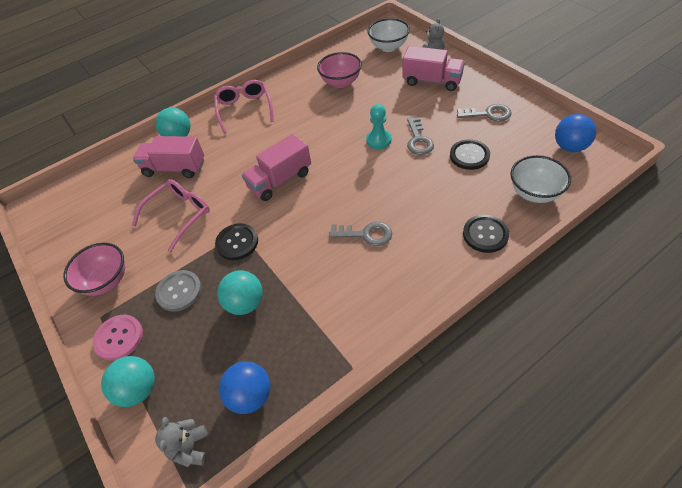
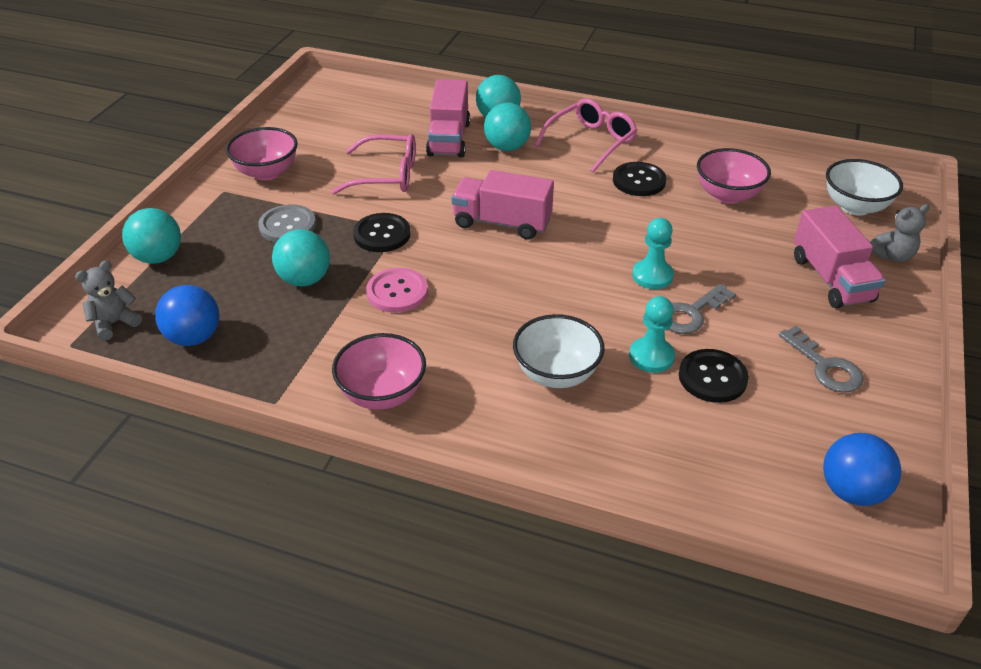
camera: 50 degrees right, 10 degrees down
pink button [93,315,143,360] -> pink button moved to [366,268,428,313]
pink truck [133,136,204,178] -> pink truck turned 150 degrees counterclockwise [426,79,470,158]
grey key [329,222,392,246] -> none
black button [463,215,509,253] -> black button moved to [613,162,666,196]
white bowl [511,155,571,203] -> white bowl moved to [513,314,605,388]
none -> pink bowl [332,333,426,410]
none -> turquoise ball [484,102,531,151]
none -> turquoise pawn [629,296,675,373]

